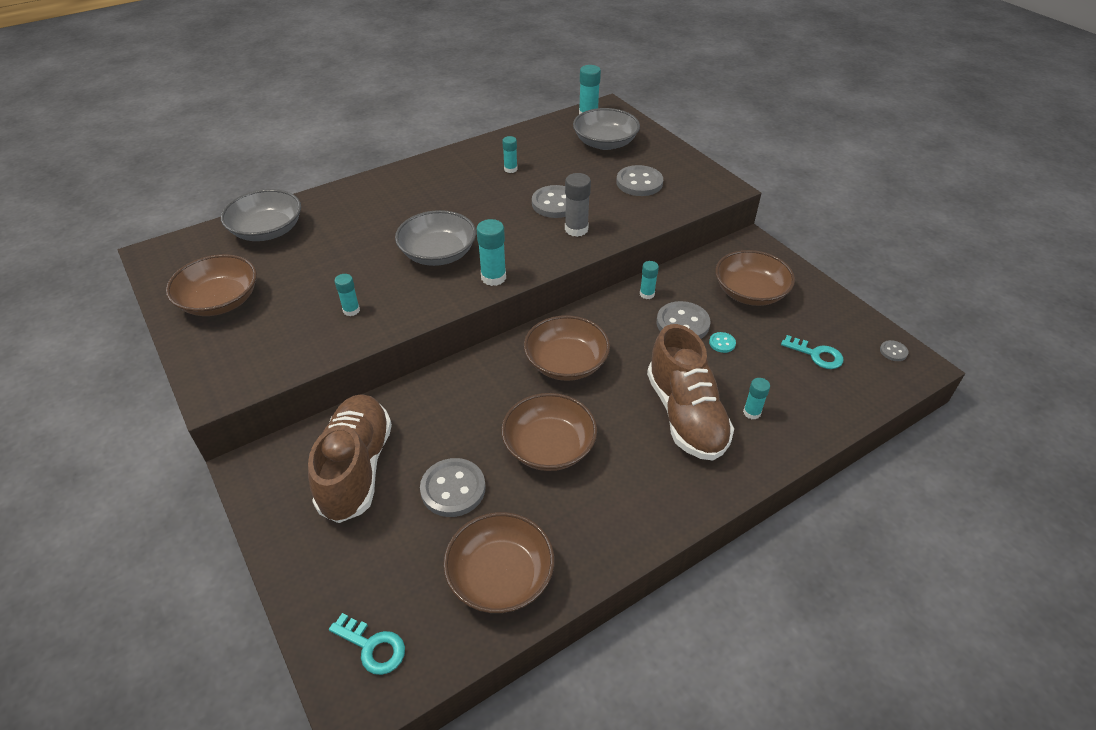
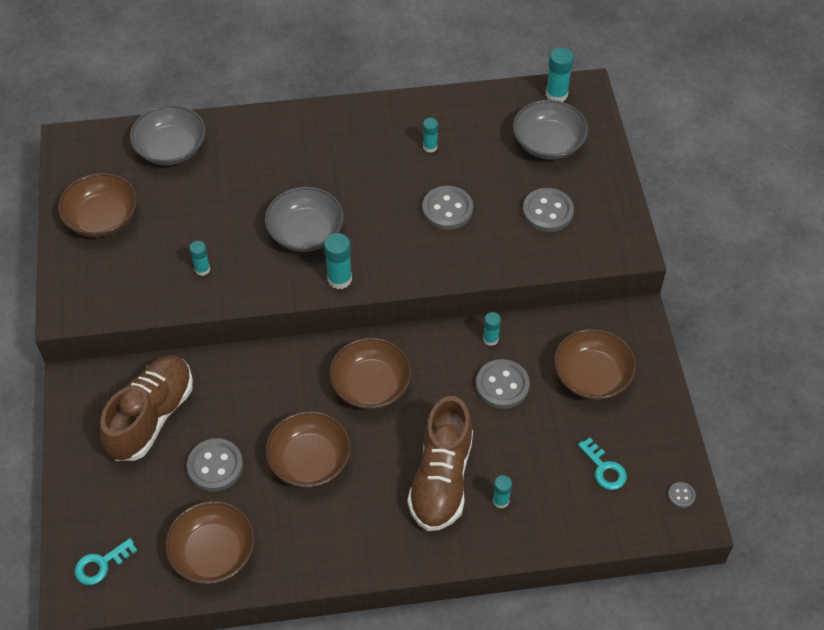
camera: 25 degrees right, 10 degrees up
turquoise key [329,613,405,675] -> turquoise key turned 90 degrees clockwise [75,538,137,585]
grey glue stick [565,173,591,237] -> none
turquoise button [709,332,736,353] -> none

